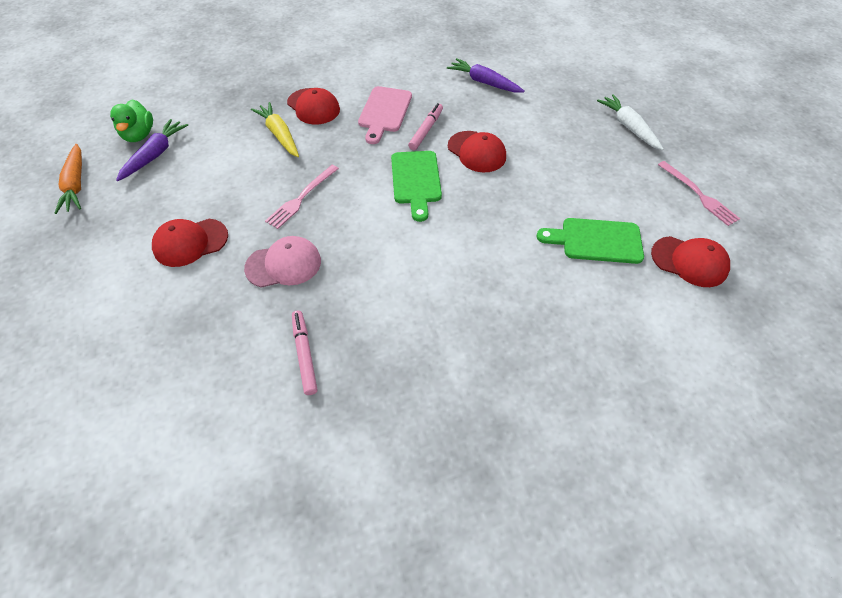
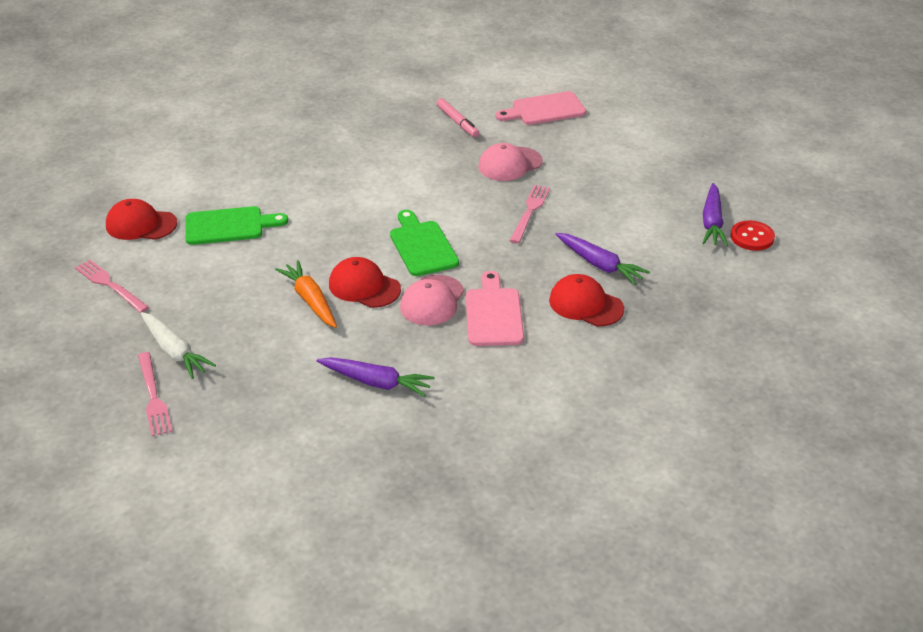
camera: 165 degrees right, 15 degrees down
orange carrot [55,144,82,214] -> orange carrot moved to [275,260,337,328]
green duck [110,100,153,142] -> red button [731,220,775,251]
red cap [152,219,228,267] -> none
yellow carrot [251,102,299,157] -> purple carrot [555,233,650,285]
pink marker [408,103,443,150] -> pink cap [400,275,464,325]
none -> pink fork [138,352,173,436]
none -> pink cutting board [495,91,586,125]

